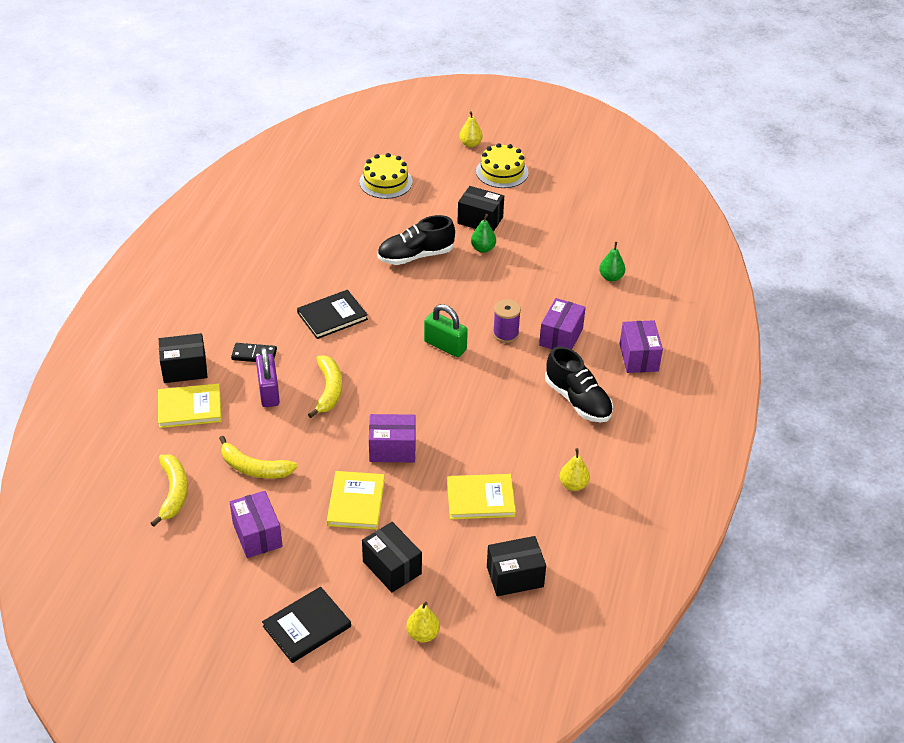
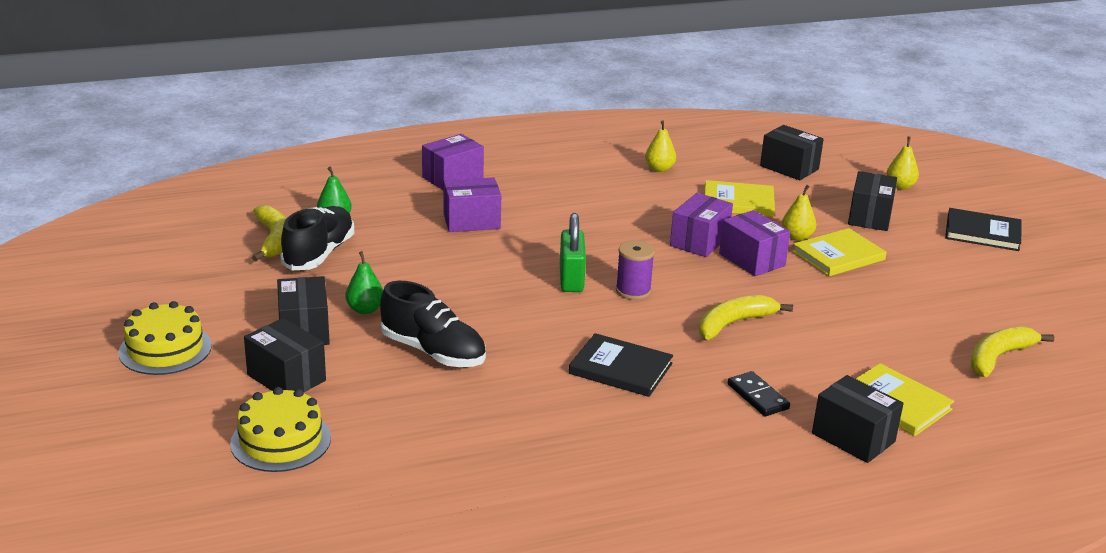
camera: 125 degrees left, 15 degrees down
yellow banana [219,436,298,479] -> yellow banana moved to [252,205,287,261]
purple box [230,491,283,558] -> purple box moved to [670,193,733,257]
purple padlock [256,347,280,407] -> none
yellow book [447,474,516,519] -> yellow book turned 45 degrees counterclockwise [704,180,775,217]
yellow pear [459,111,483,147] -> yellow pear moved to [782,185,816,241]
purple spool [493,299,521,343] -> purple spool moved to [616,240,655,300]
black shoe [545,346,613,423] -> black shoe moved to [280,206,354,270]
none -> black box [244,318,326,392]

